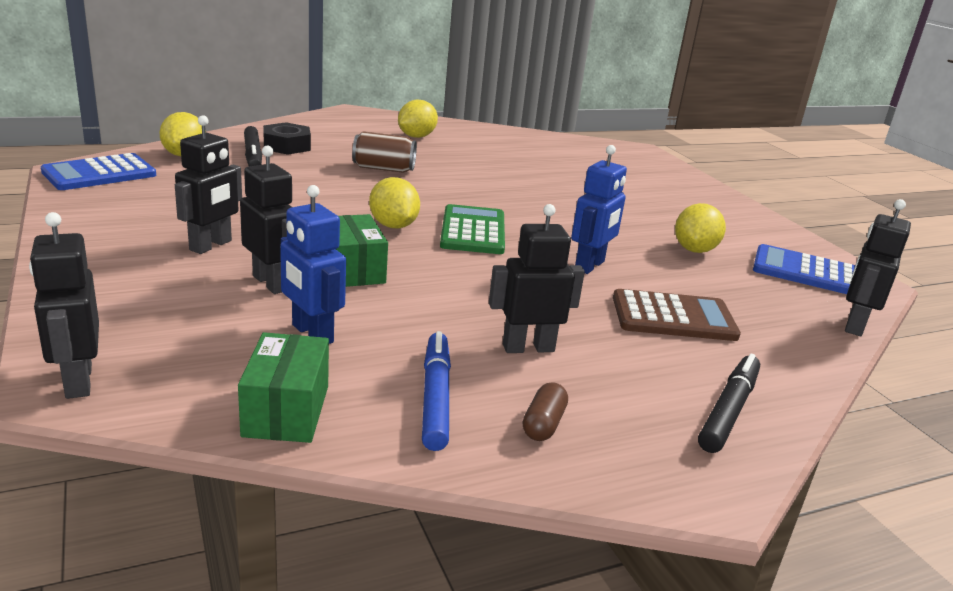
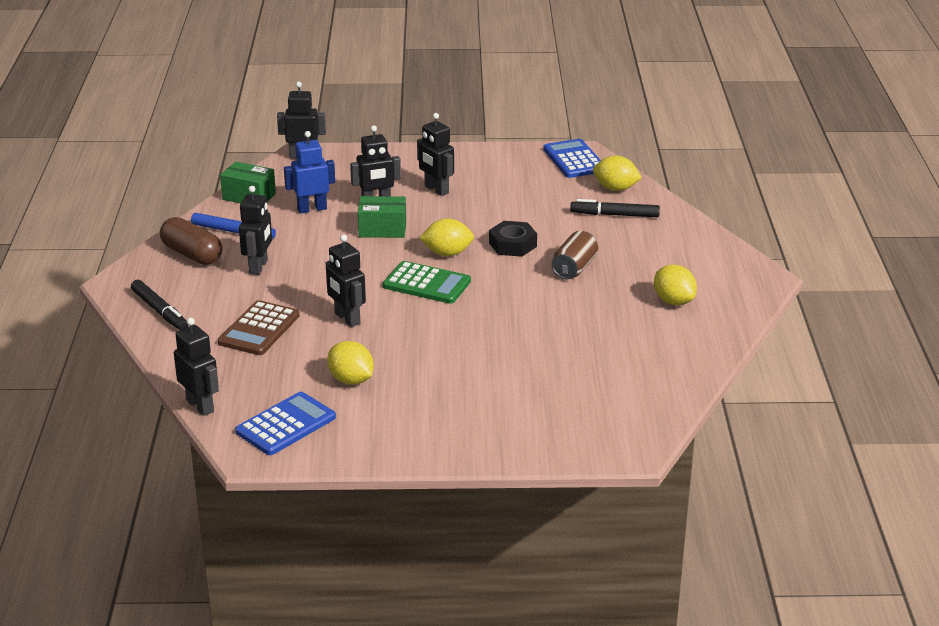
camera: 115 degrees right, 5 degrees up
black nut [263,122,311,155] -> black nut moved to [489,221,537,257]
brown capsule [523,382,568,441] -> brown capsule [160,217,222,265], size x1.93
blue robot [571,145,627,274] -> black robot [326,235,366,327]

